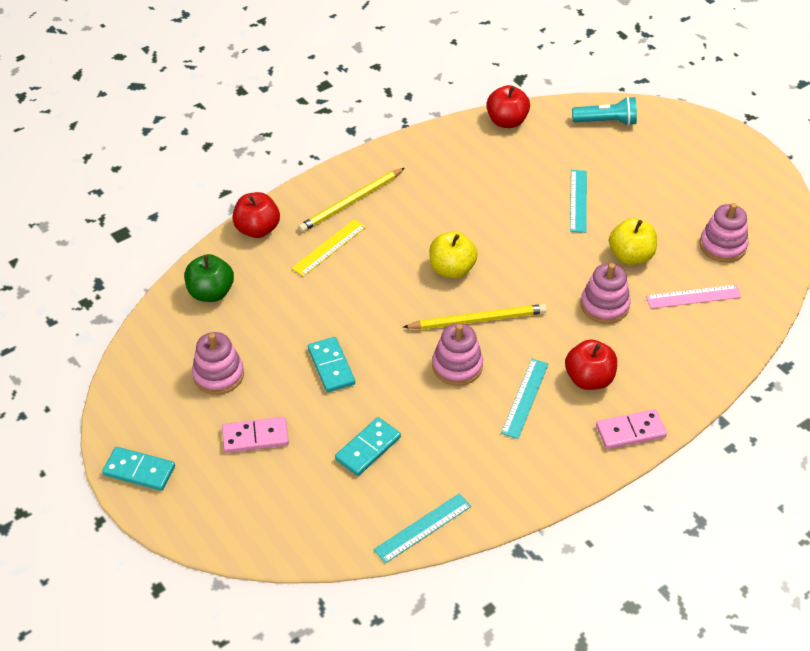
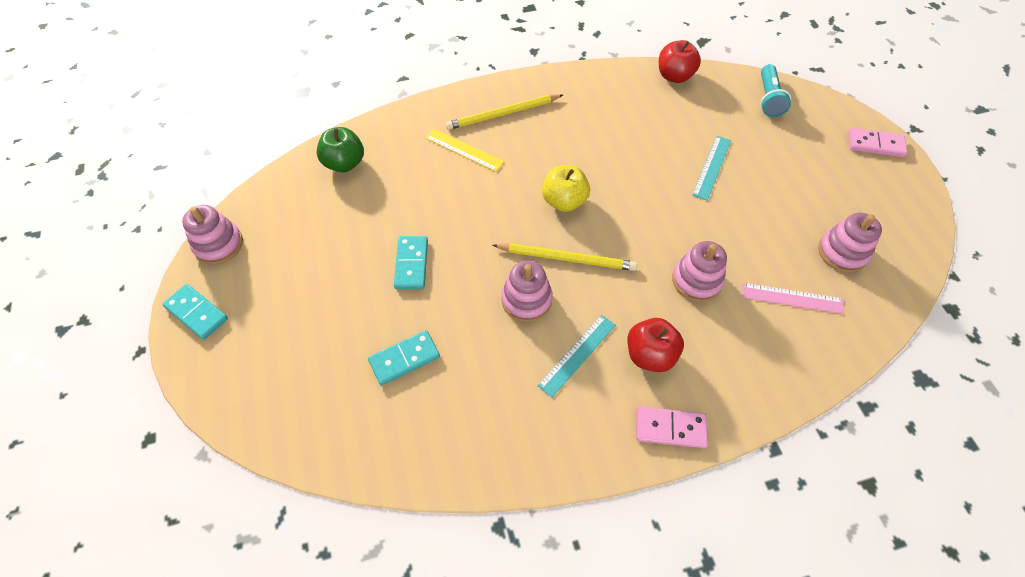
camera: 20 degrees right, 10 degrees up
pink stacking toy [192,332,244,395] -> pink stacking toy moved to [182,205,243,265]
pink domino [222,417,289,453] -> pink domino moved to [848,128,907,157]
red apple [232,192,280,238] -> none
yellow ruler [292,219,366,277] -> yellow ruler turned 60 degrees clockwise [426,129,504,172]
turquoise ruler [373,493,471,564] -> none
turquoise flashlight [572,97,637,126] -> turquoise flashlight turned 75 degrees clockwise [760,64,791,117]
yellow apple [609,218,657,265] -> none

